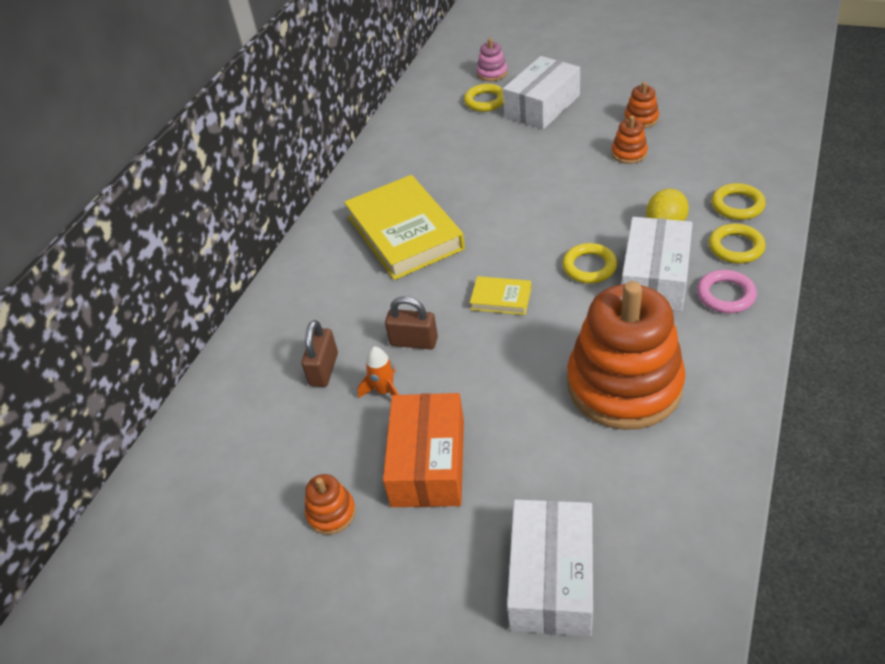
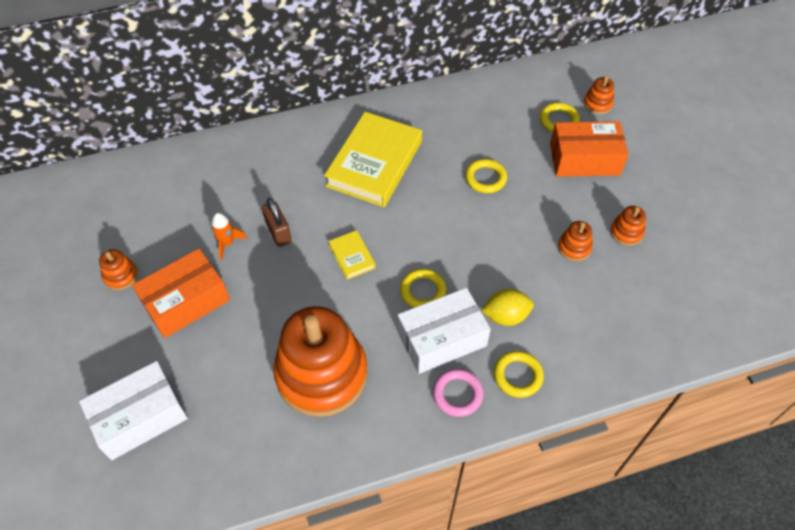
camera: 45 degrees right, 10 degrees up
brown padlock [301,320,338,387] -> none
pink stacking toy [477,38,507,81] -> orange stacking toy [584,76,614,114]
white box [503,56,580,129] -> orange box [550,121,629,177]
yellow ring [711,183,766,220] -> yellow ring moved to [465,159,507,193]

